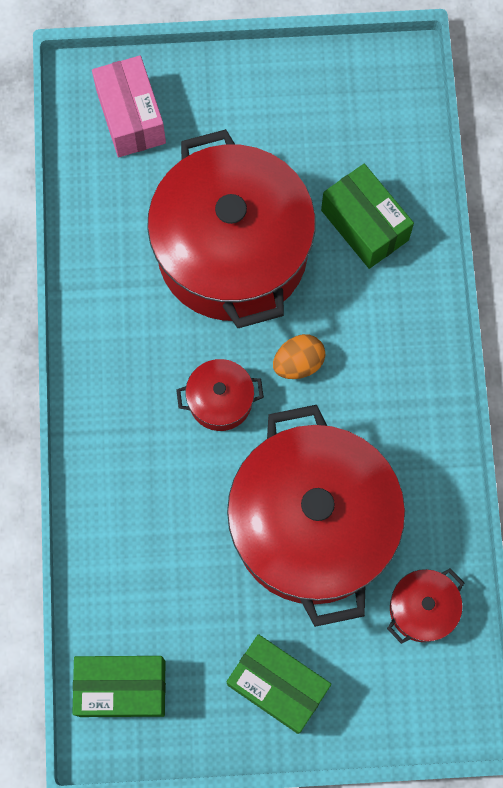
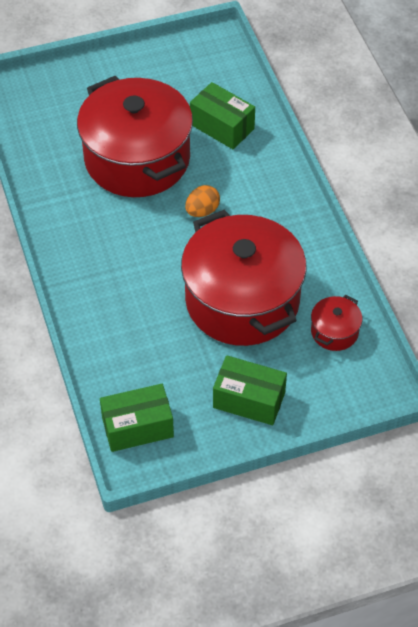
camera: 15 degrees left, 20 degrees down
pink box [92,56,166,157] -> none
red pot [176,359,264,431] -> none

